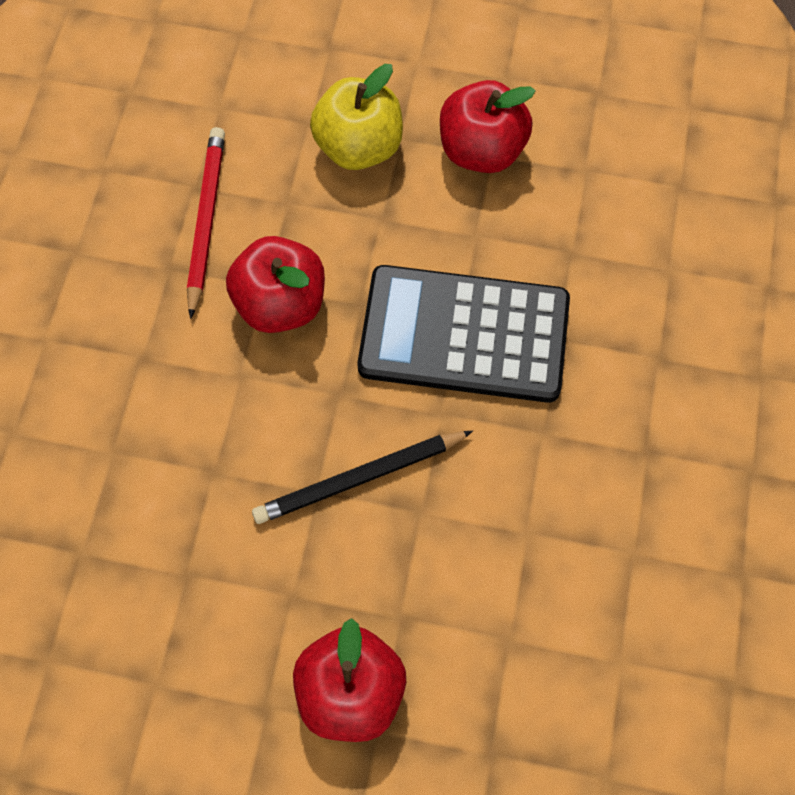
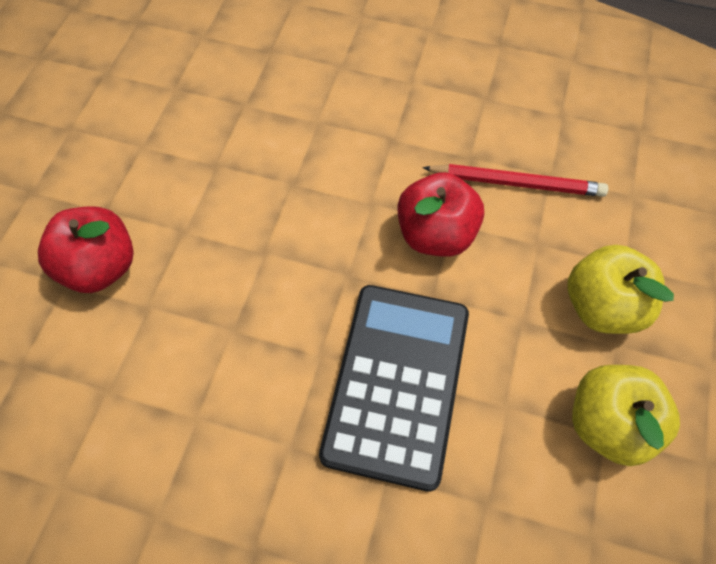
camera: 95 degrees right, 5 degrees down
black pencil [252,431,473,524] -> none
red apple [440,80,536,173] -> yellow apple [572,365,680,466]

